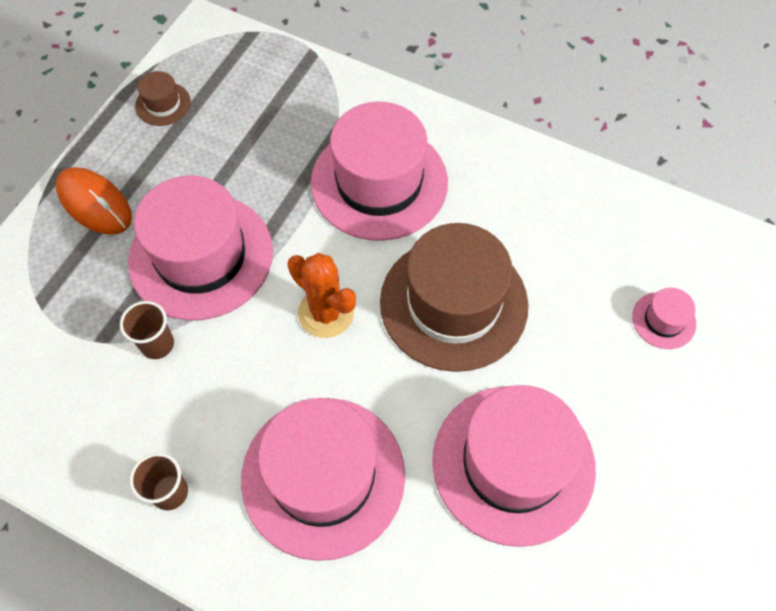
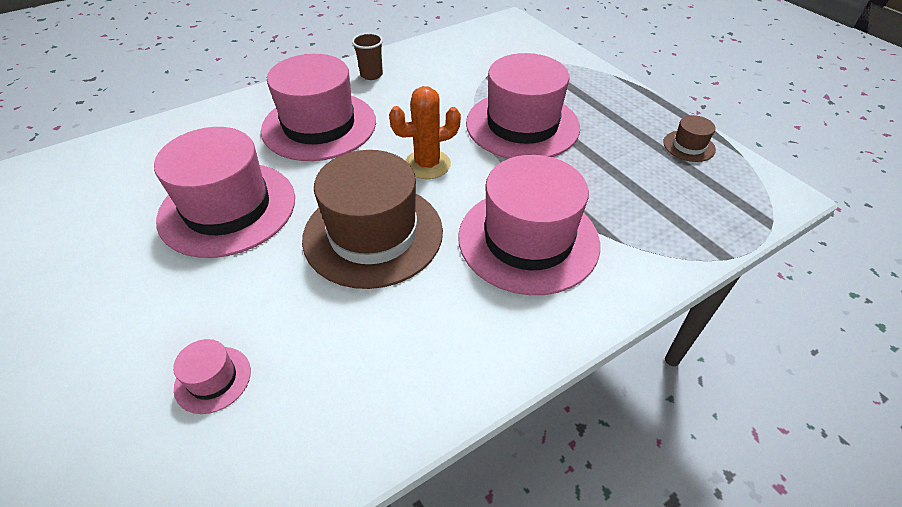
camera: 120 degrees right, 15 degrees down
orange mouse [56,167,132,235] -> none
brown cup [120,301,174,359] -> none

